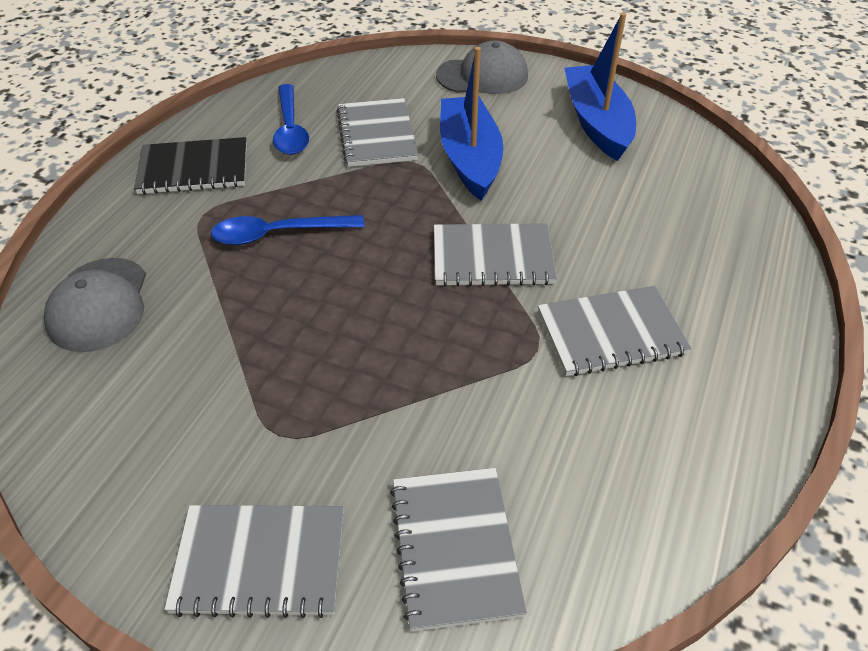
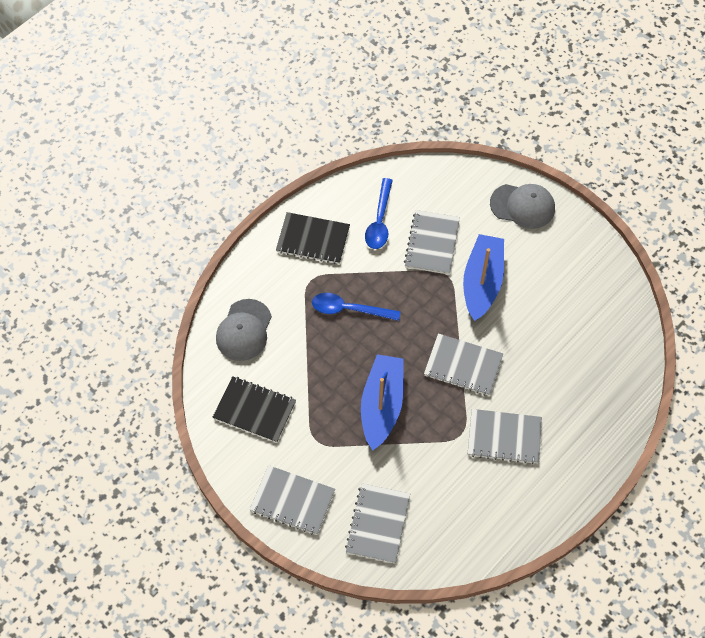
camera: 20 degrees right, 15 degrees up
blue boat [564,13,636,161] -> blue boat moved to [361,354,404,450]
none -> black notebook [213,376,296,443]

